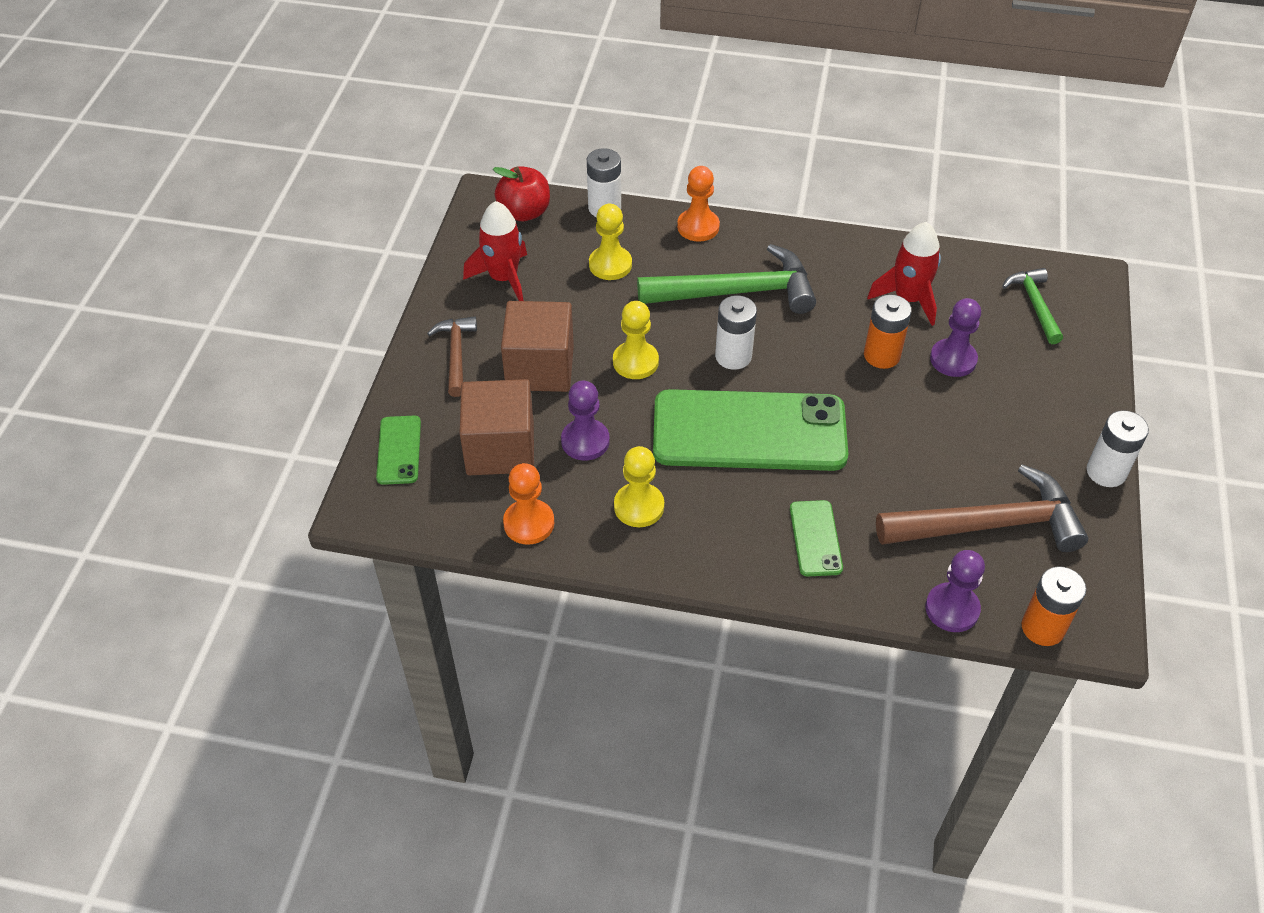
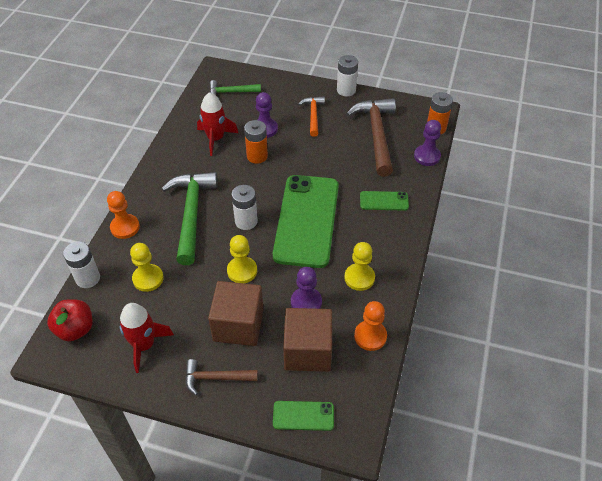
camera: 85 degrees left, 0 degrees up
none -> orange hammer [298,96,325,137]

